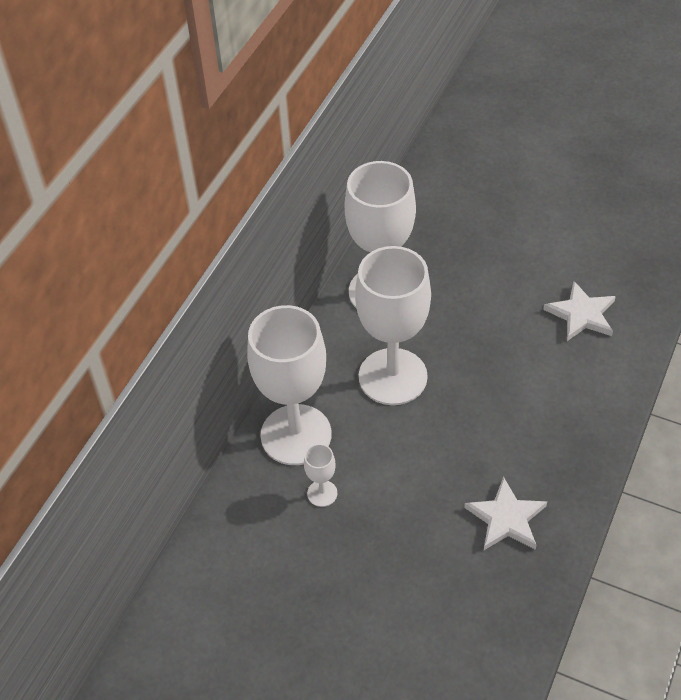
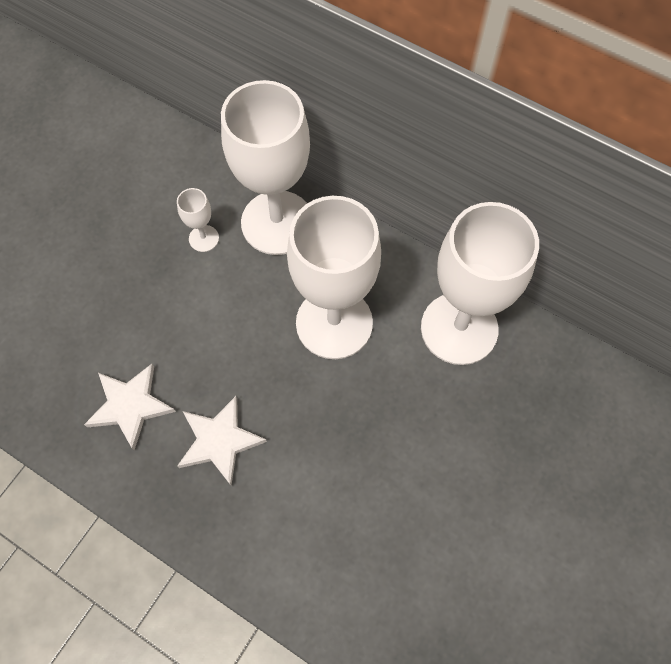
camera: 95 degrees right, 15 degrees up
white star [543,281,616,341] -> white star moved to [177,396,267,486]

